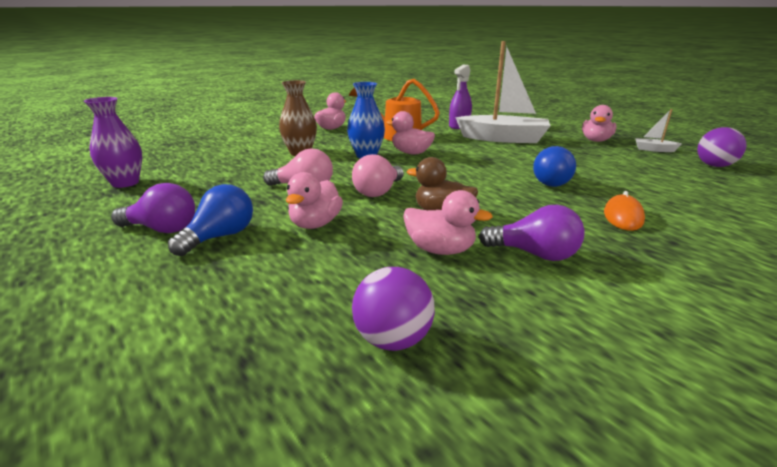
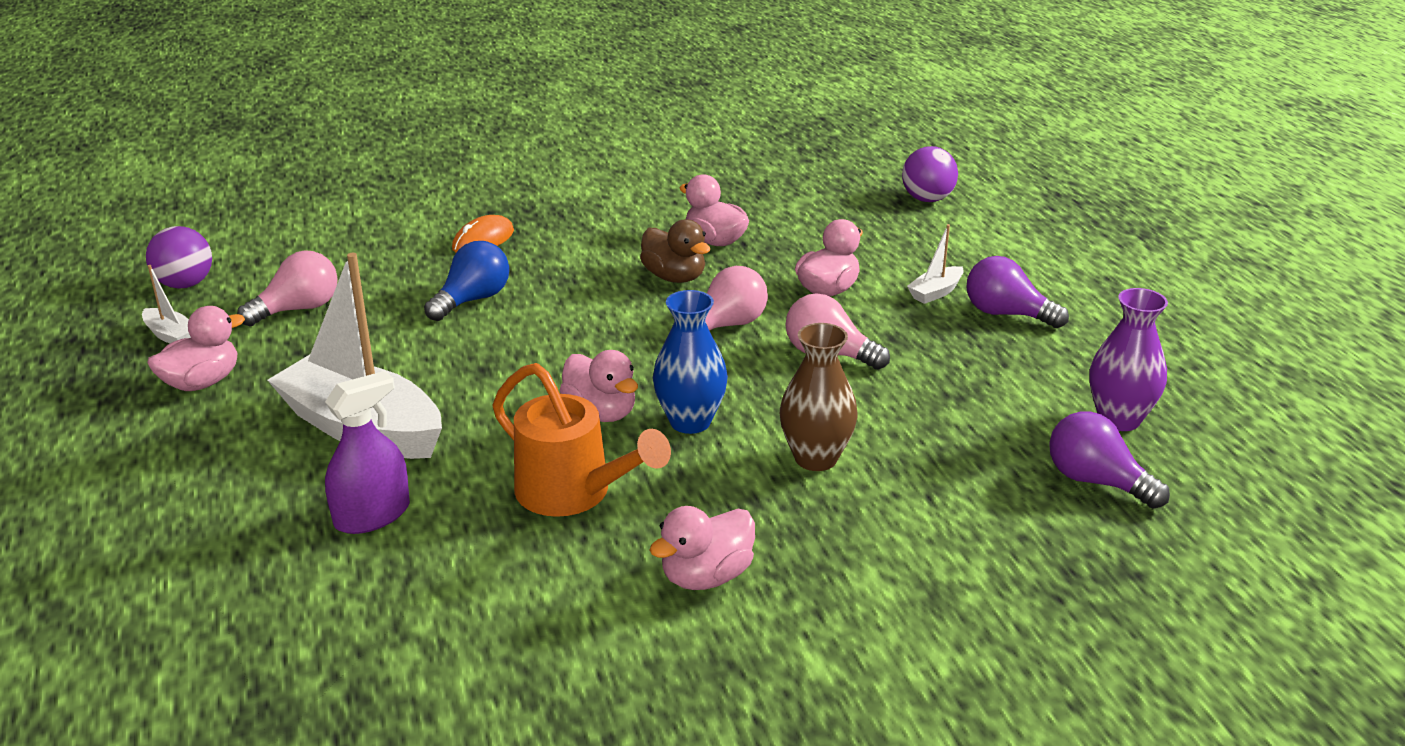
camera: 160 degrees left, 5 degrees up
blue light bulb [168,184,253,256] -> white boat [907,224,964,304]
purple ball [352,267,435,351] -> purple ball moved to [902,146,958,202]
purple light bulb [479,205,585,261] -> purple light bulb moved to [1049,412,1170,509]
none -> pink light bulb [237,250,338,326]

